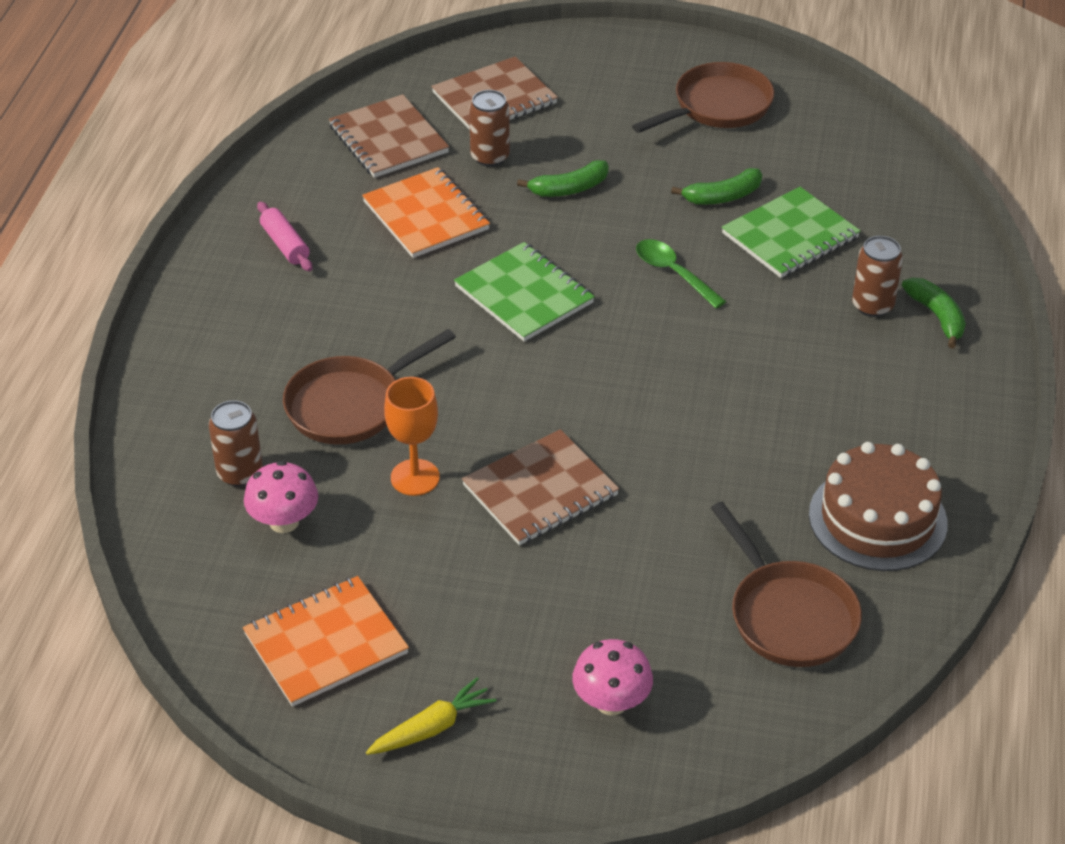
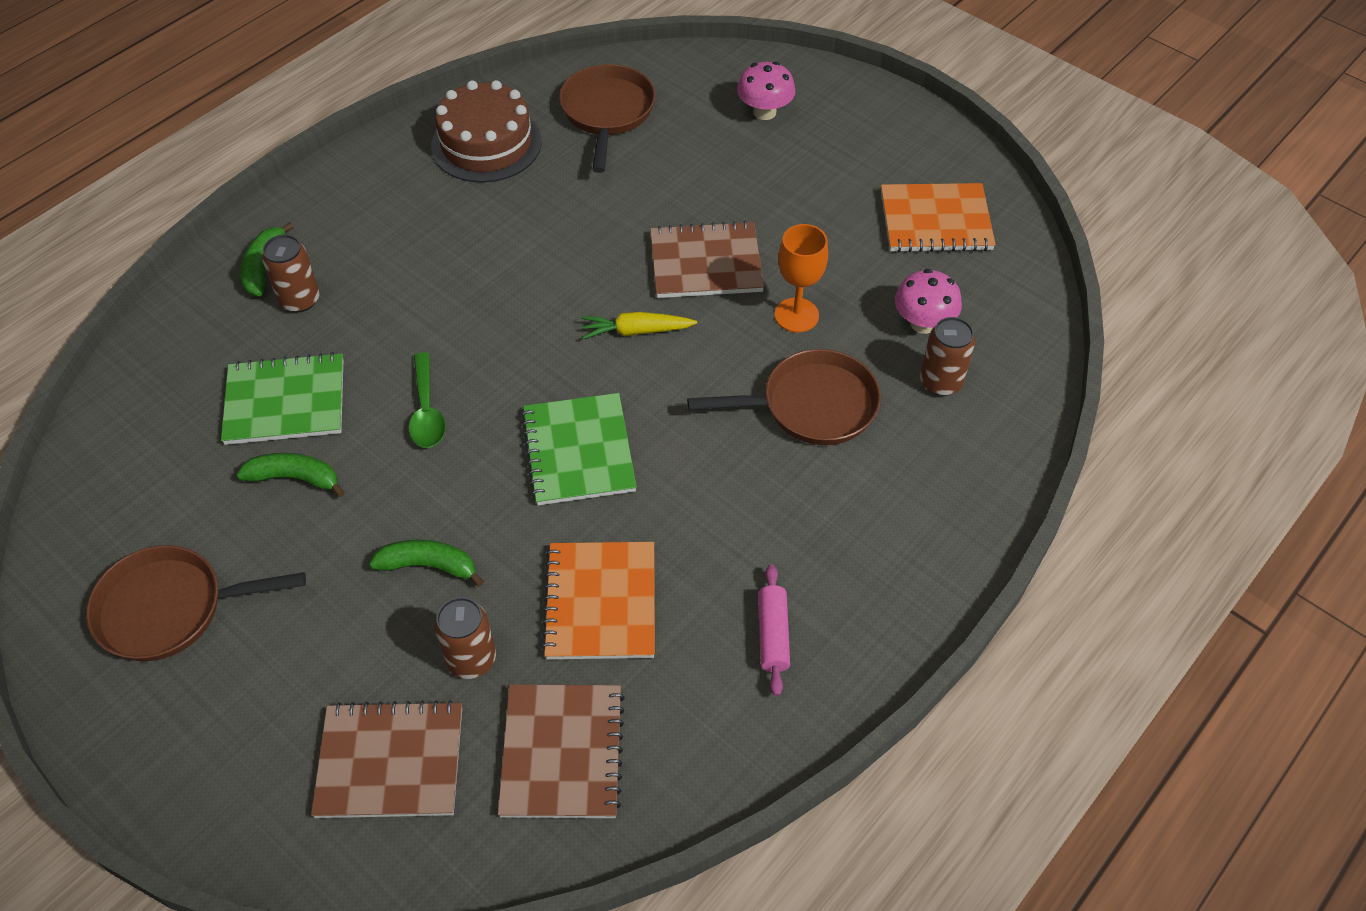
camera: 150 degrees left, 10 degrees up
yellow carrot [366,677,496,755] -> yellow carrot moved to [581,312,697,339]

